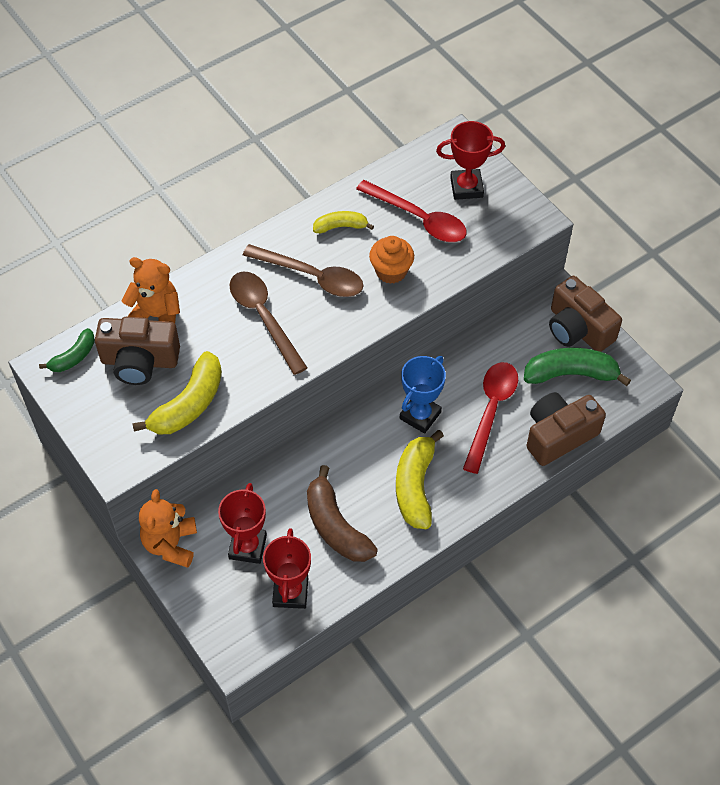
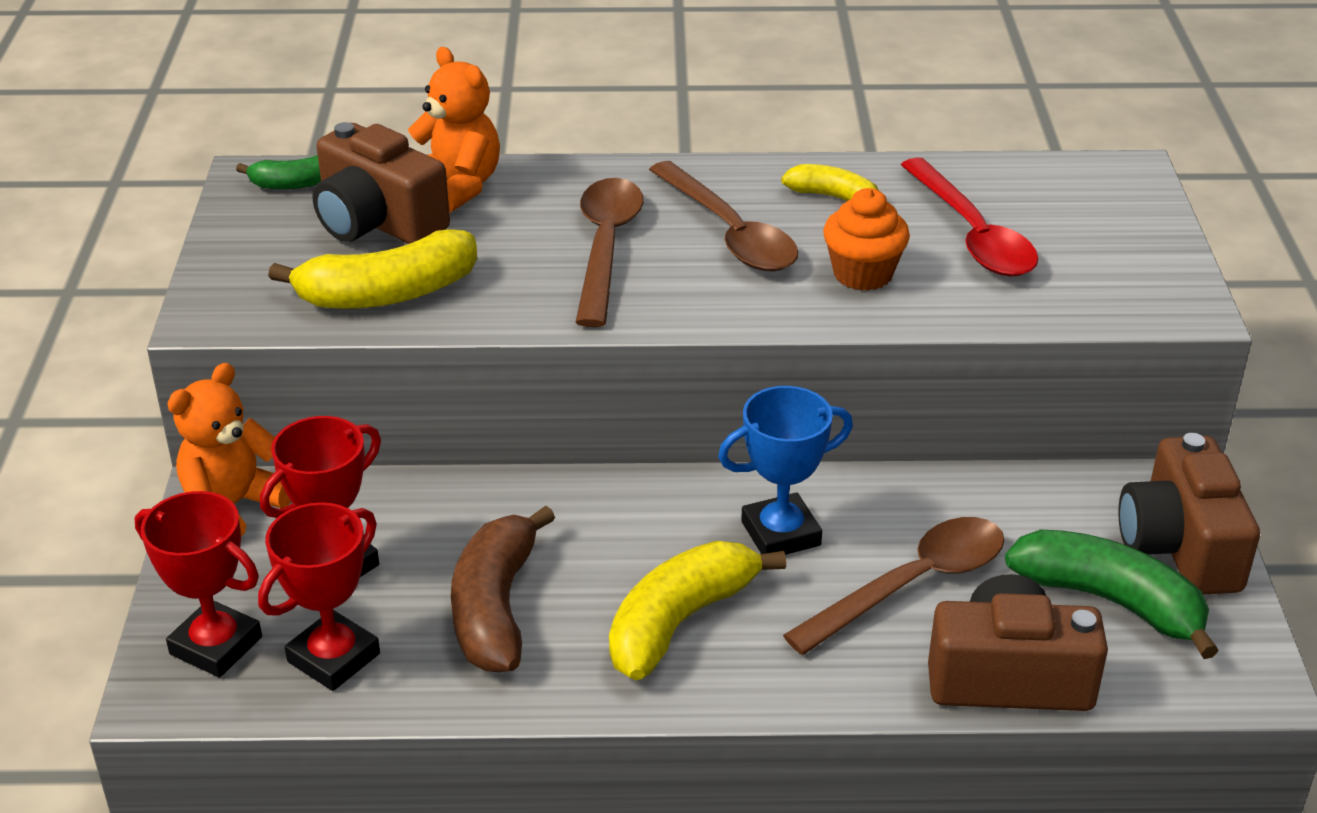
camera: 35 degrees right, 20 degrees down
red trophy [436,121,505,200] -> red trophy moved to [135,491,262,678]
red spoon [463,362,518,474] -> brown spoon [783,517,1004,655]

